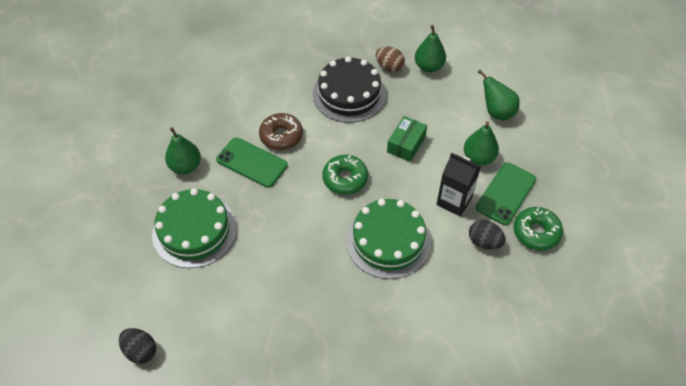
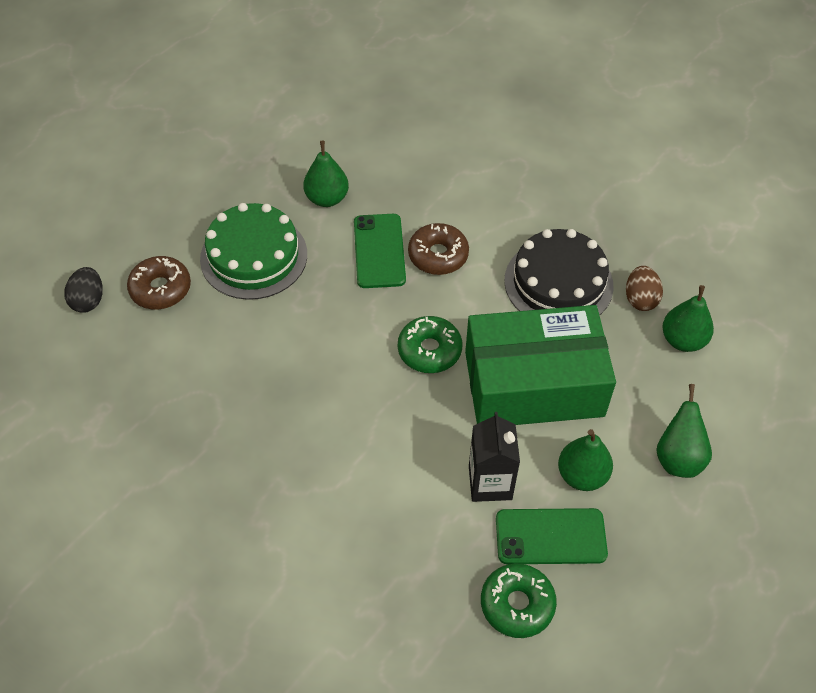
camera: 55 degrees right, 0 degrees up
green cake [346,199,431,279] -> none
green box [387,116,427,162] -> green box [465,305,616,425], size x2.34
black egg [469,220,506,250] -> none
none -> brown donut [127,256,191,309]

